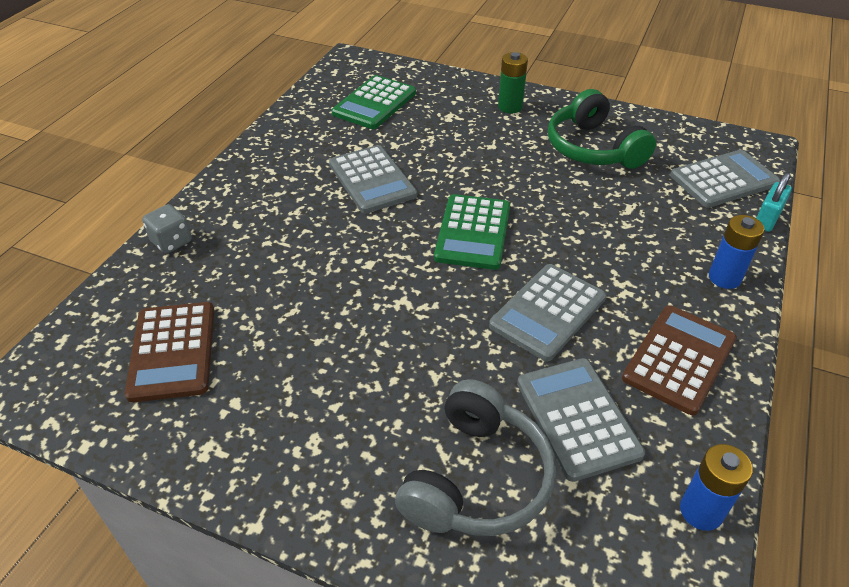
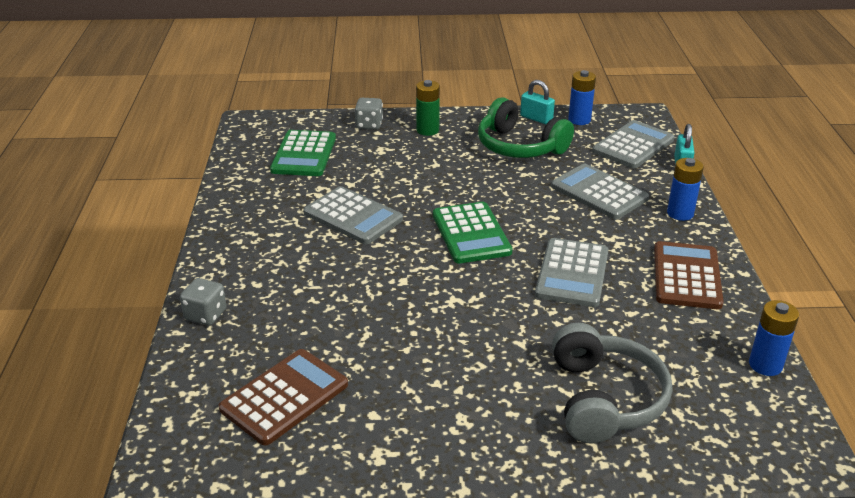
camera: 25 degrees left, 10 degrees down
brown calculator [124,302,214,403] -> brown calculator turned 105 degrees counterclockwise [219,349,348,446]
grey calculator [517,358,645,482] -> grey calculator moved to [551,164,649,219]
none -> grey dice [355,98,383,129]
none -> turquoise padlock [520,80,555,124]
none -> blue battery [568,70,596,125]

